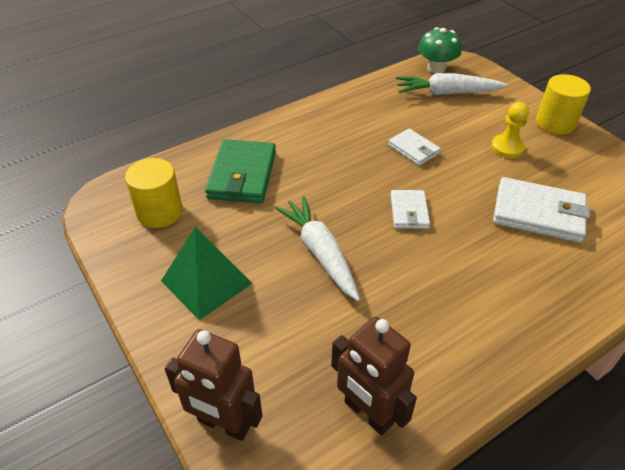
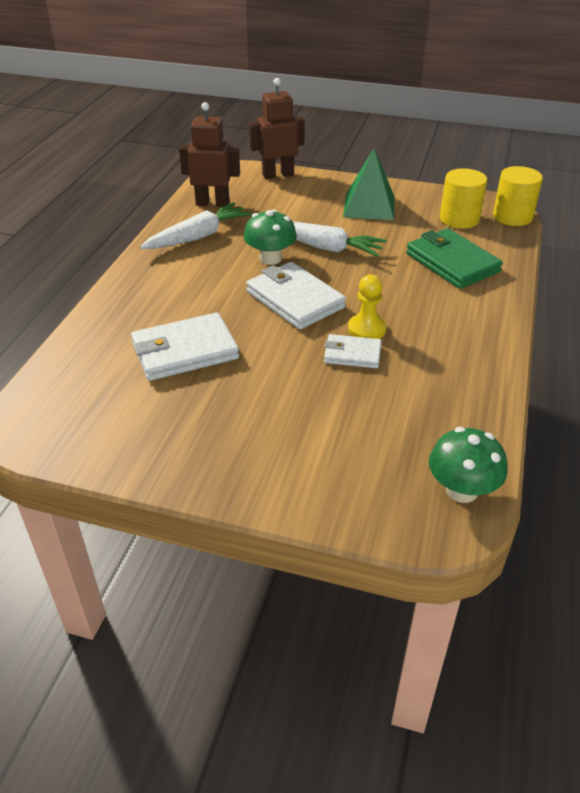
camera: 140 degrees right, 5 degrees down
white wallet [391,190,430,229] -> white wallet [246,262,346,330], size x1.73
white carrot [396,73,508,95] -> white carrot moved to [140,203,252,249]
yellow pawn [491,102,529,158] -> yellow pawn moved to [348,274,387,339]
yellow cylinder [536,74,591,135] -> yellow cylinder moved to [493,166,543,226]
none -> green mushroom [244,209,297,265]

